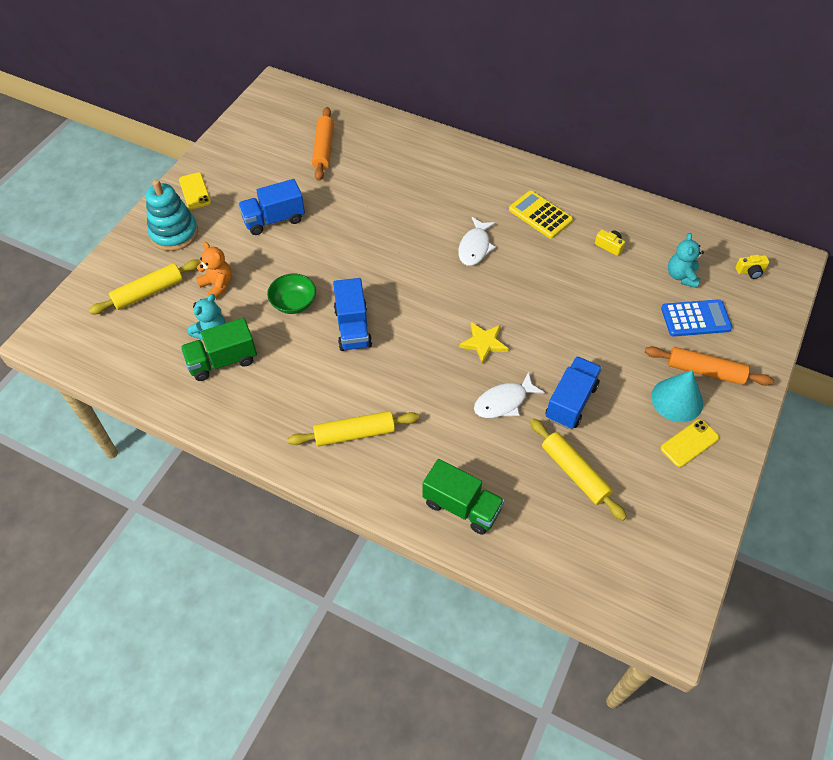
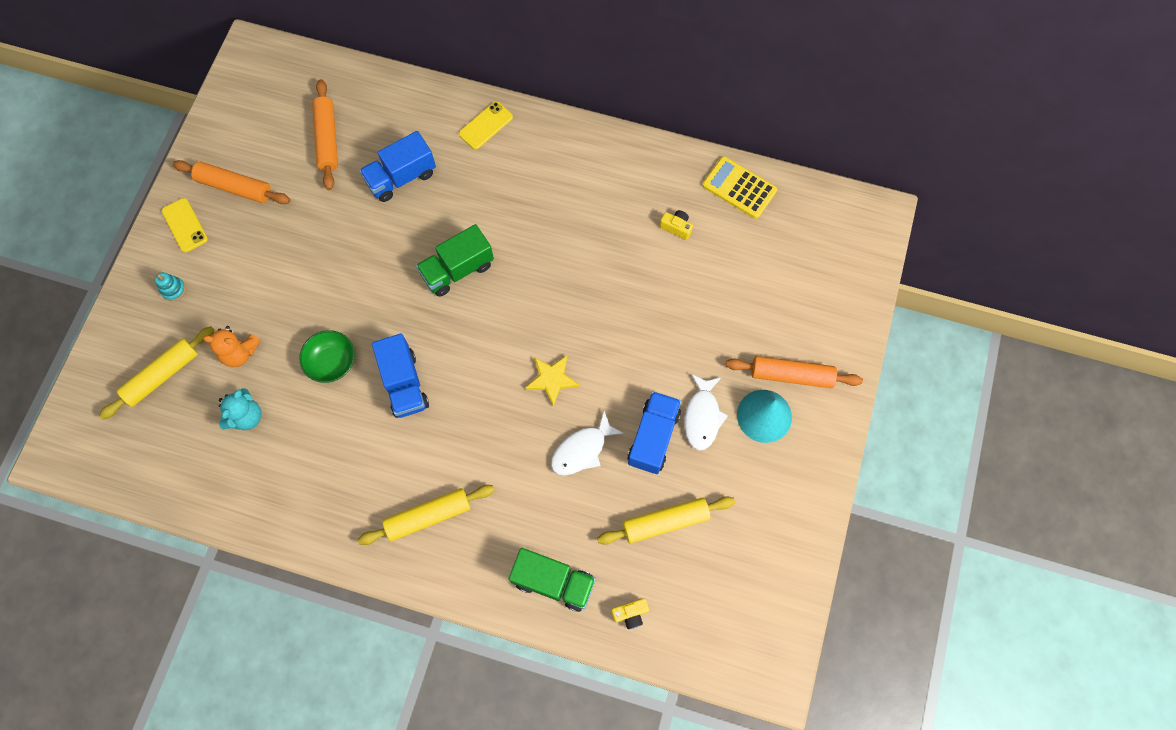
camera: 10 degrees left, 15 degrees up
turquoise stacking toy [146,179,198,251] -> turquoise stacking toy [155,272,186,301], size x0.44
green truck [181,318,257,381] -> green truck moved to [416,224,494,297]
orange teddy bear [196,242,232,300] -> orange teddy bear turned 150 degrees clockwise [203,326,261,367]
blue truck [238,179,305,235] -> blue truck moved to [359,131,436,202]
white fish [458,217,496,266] -> white fish moved to [684,374,728,450]
yellow calculator [509,191,573,239] -> yellow calculator moved to [702,156,777,219]
yellow rolling pin [530,419,627,521] -> yellow rolling pin turned 60 degrees counterclockwise [597,496,735,545]
blue calculator [661,299,732,337] -> none
yellow phone [661,419,719,467] -> yellow phone moved to [459,101,513,150]
turquoise teddy bear [668,233,704,288] -> none
yellow camera [735,255,770,279] -> yellow camera moved to [611,598,649,629]
none -> orange rolling pin [172,160,290,204]

